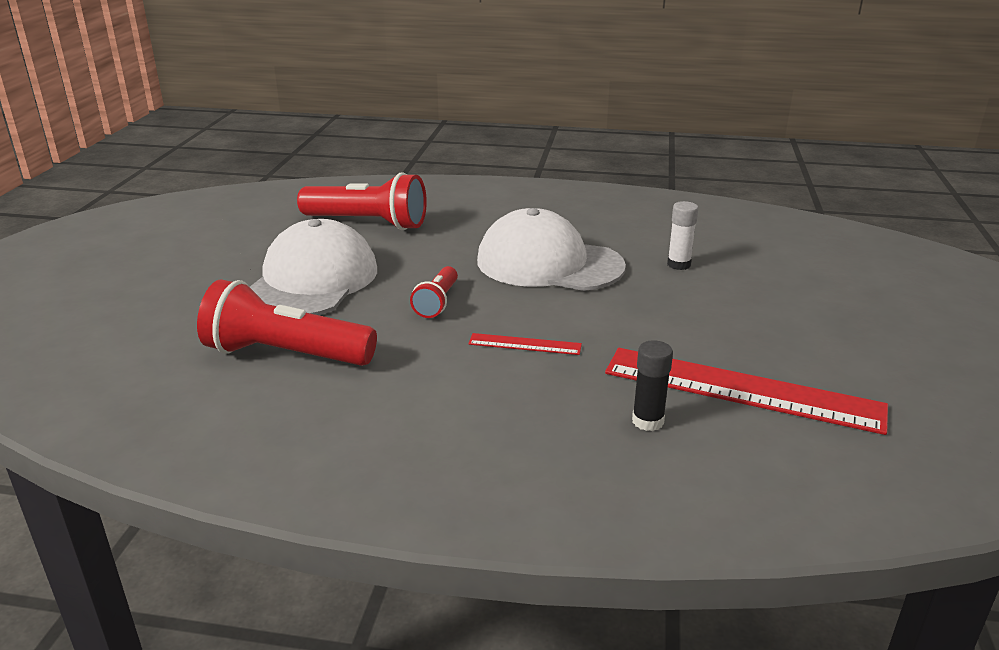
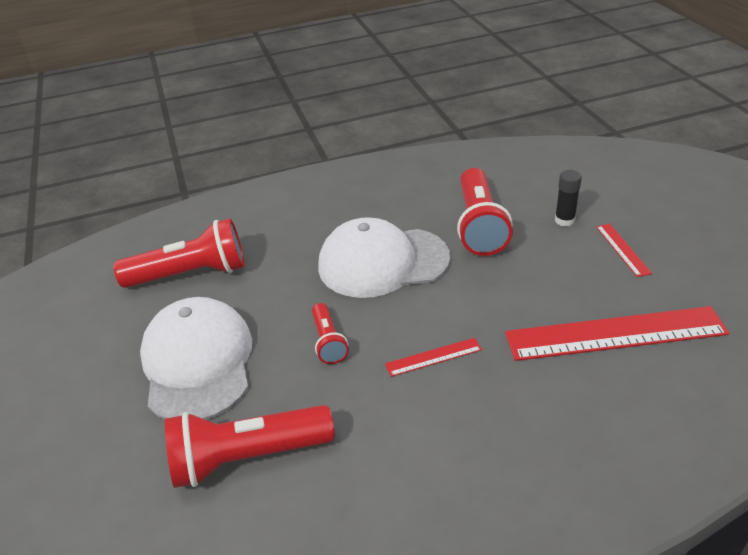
camera: 25 degrees left, 10 degrees up
black glue stick [632,340,673,431] -> black glue stick moved to [555,170,582,227]
white glue stick [667,201,698,270] -> red flashlight [457,168,513,256]
none -> red ruler [596,224,652,277]

